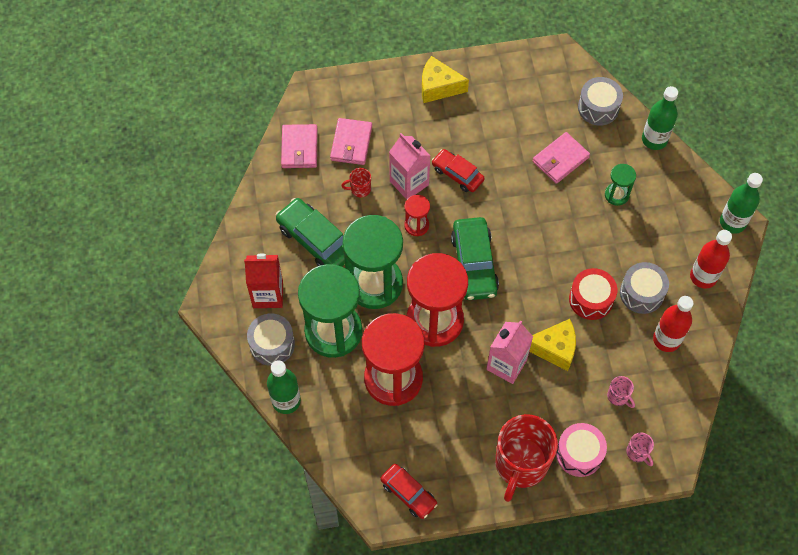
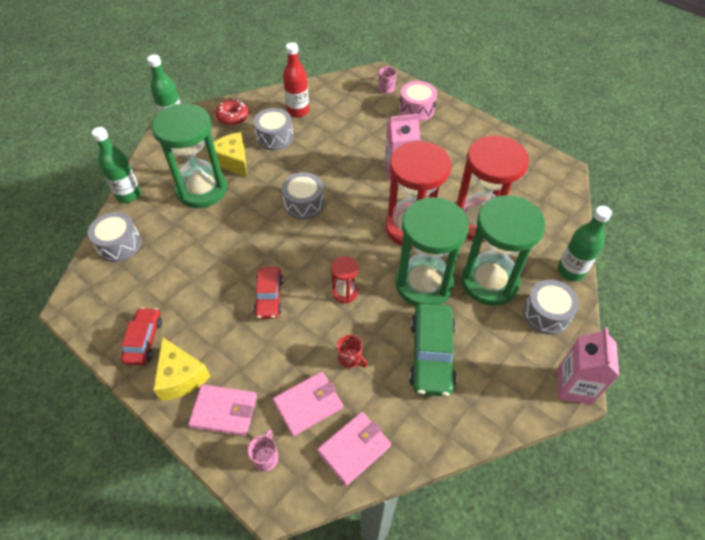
camera: 130 degrees left, 10 degrees down
red carton [244,253,283,308] -> none
red car [380,464,438,519] -> red car moved to [121,307,162,366]
pink carton [389,133,431,200] -> pink carton moved to [557,327,619,405]
green car [451,217,499,300] -> none
red mug [495,414,558,502] -> none
yellow cheese [529,319,576,371] -> yellow cheese moved to [206,132,247,177]
pink wallet [533,132,590,184] -> pink wallet moved to [188,384,257,436]
red drum [569,268,617,320] -> none
green hourglass [605,164,636,206] -> green hourglass [152,104,227,208], size x2.22
pink mug [607,376,635,408] -> pink mug moved to [248,429,279,472]
red bottle [690,230,732,288] -> red donut [215,98,249,126]
none -> grey drum [282,172,324,219]

